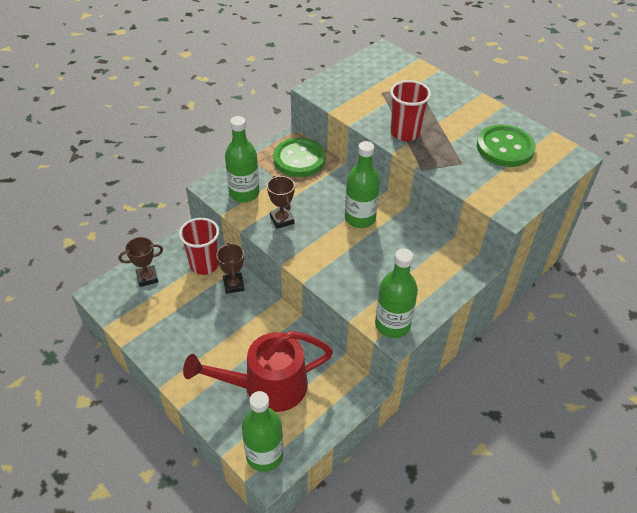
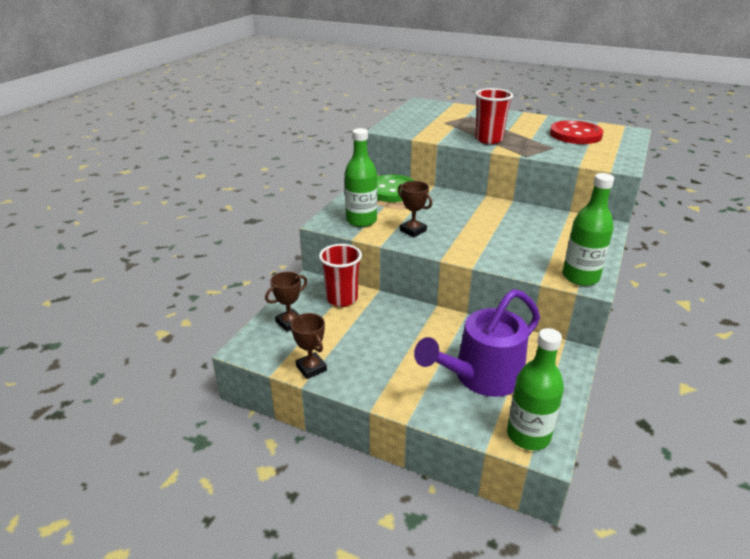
camera: 20 degrees left, 15 degrees down
red watering can [183,331,333,412] -> purple watering can [414,289,540,397]
brown trophy [216,243,245,294] -> brown trophy moved to [291,313,327,379]
green bottle [345,141,380,228] -> none
green button [477,125,536,167] -> red button [550,120,603,144]

